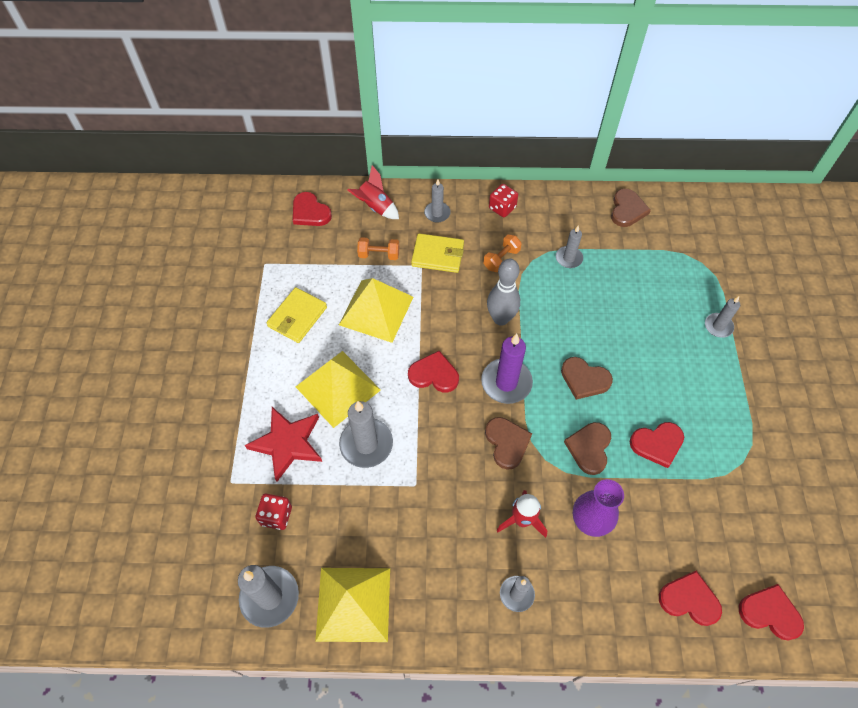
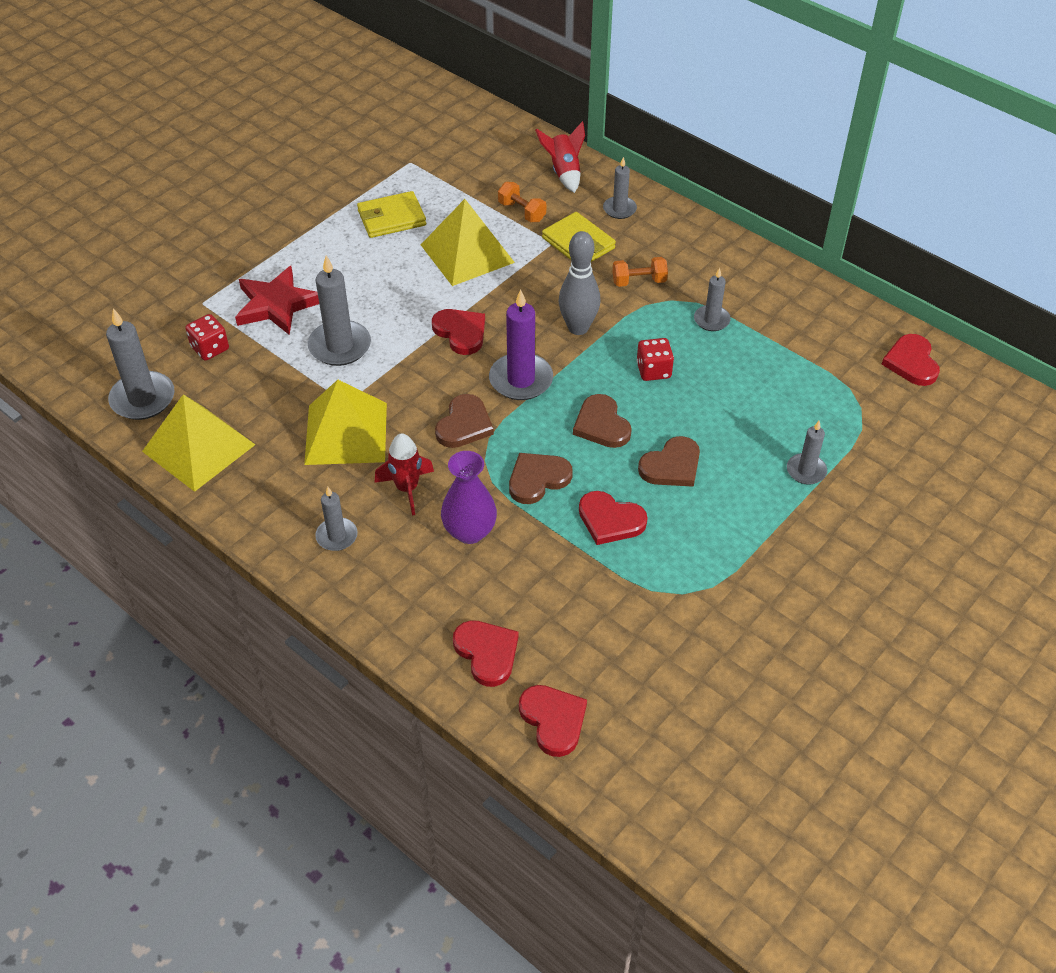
camera: 40 degrees right, 10 degrees down
red heart [293,192,332,226] -> red heart moved to [881,334,940,386]
yellow pyramid [296,351,381,428] -> yellow pyramid moved to [304,380,387,465]
red dice [489,184,518,217] -> red dice moved to [637,338,674,381]
brown heart [611,189,651,227] -> brown heart moved to [638,436,700,487]

